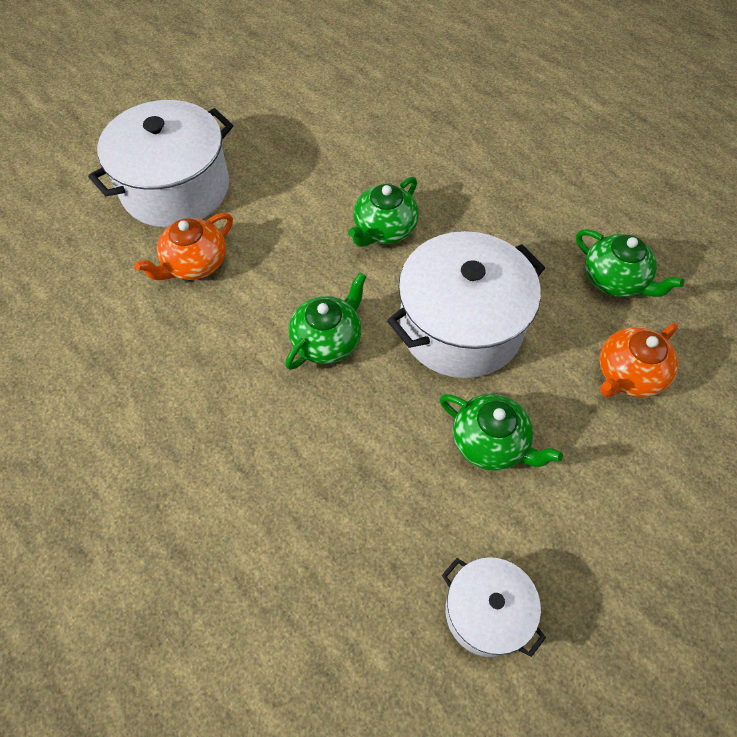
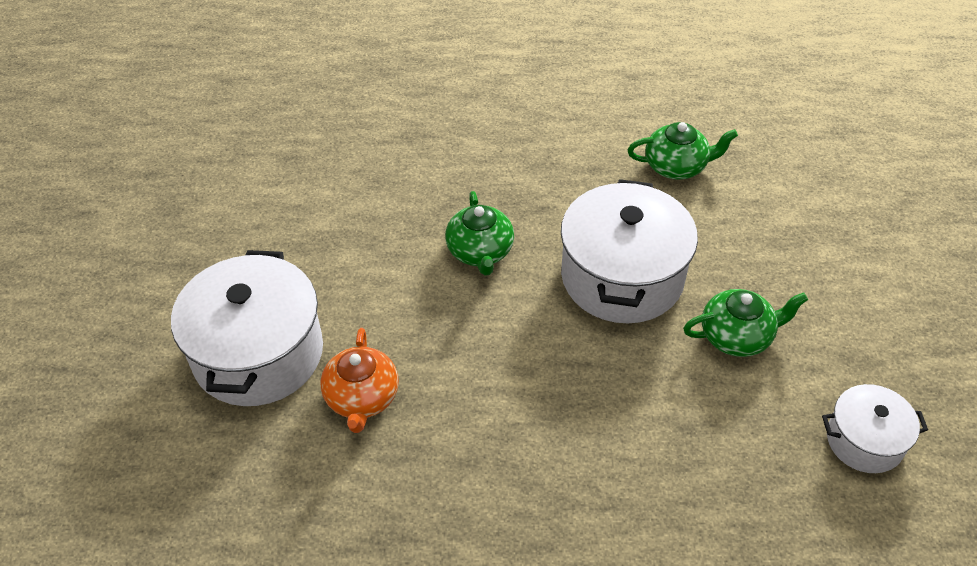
camera: 45 degrees left, 10 degrees down
green teapot [285,273,367,370] -> none
orange teapot [600,323,678,398] -> none

